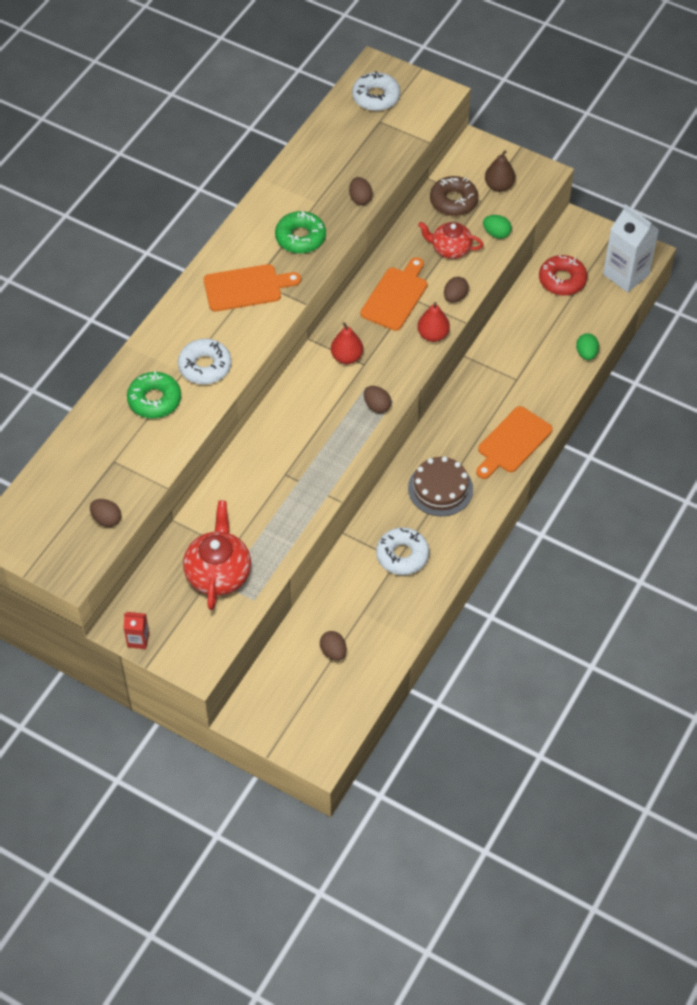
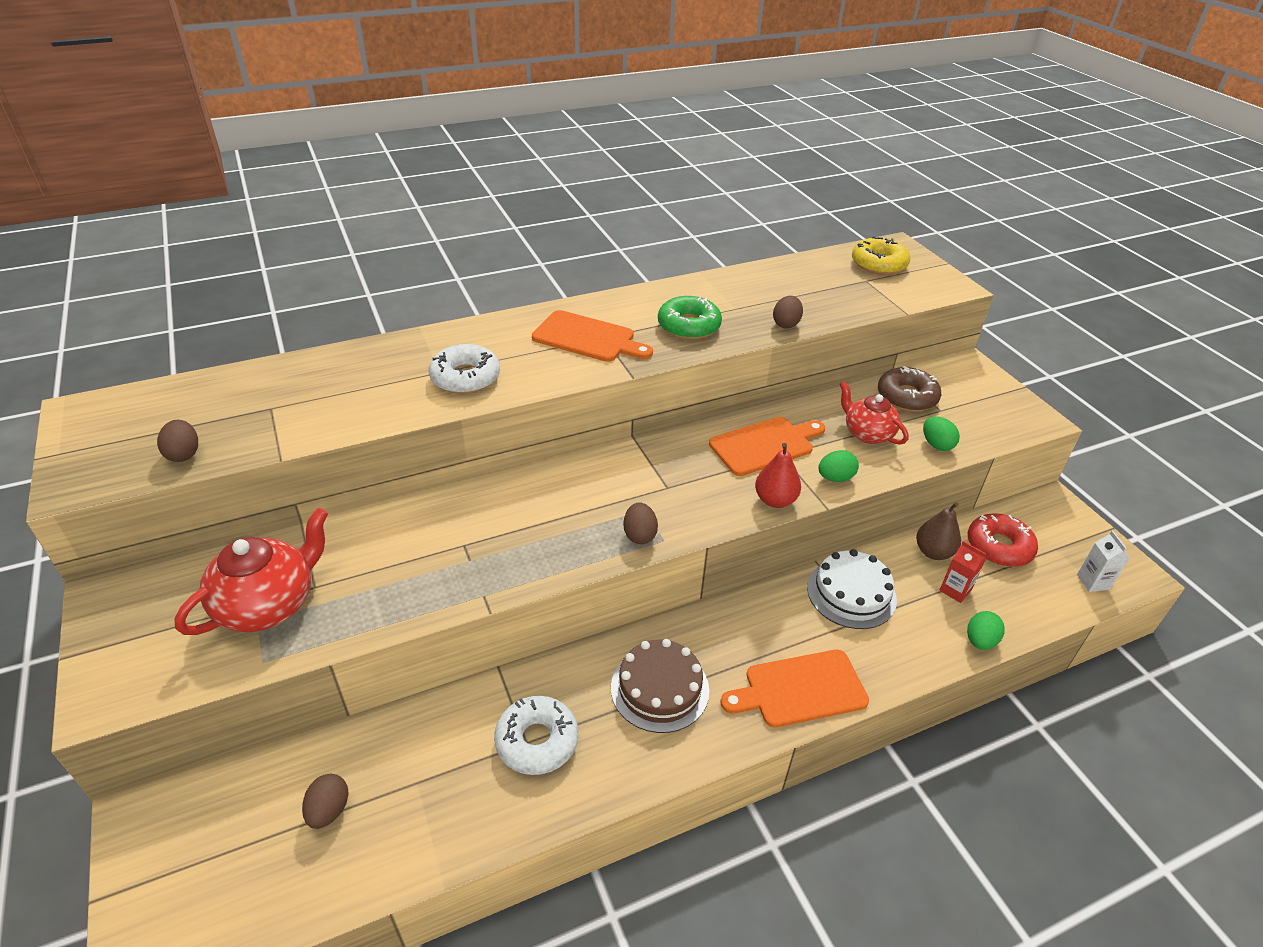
camera: 35 degrees right, 15 degrees down
red carton [124,612,149,649] -> red carton moved to [940,541,986,603]
green donut [127,371,181,419] -> none
red pear [331,322,363,364] -> none
white donut [352,71,401,111] -> yellow donut [852,236,910,275]
brown egg [444,277,469,303] -> green egg [818,450,859,482]
brown pear [485,150,515,192] -> brown pear moved to [916,502,961,560]
white carton [603,204,659,292] -> white carton [1077,531,1130,592], size x0.48
none -> white cake [807,549,897,629]

